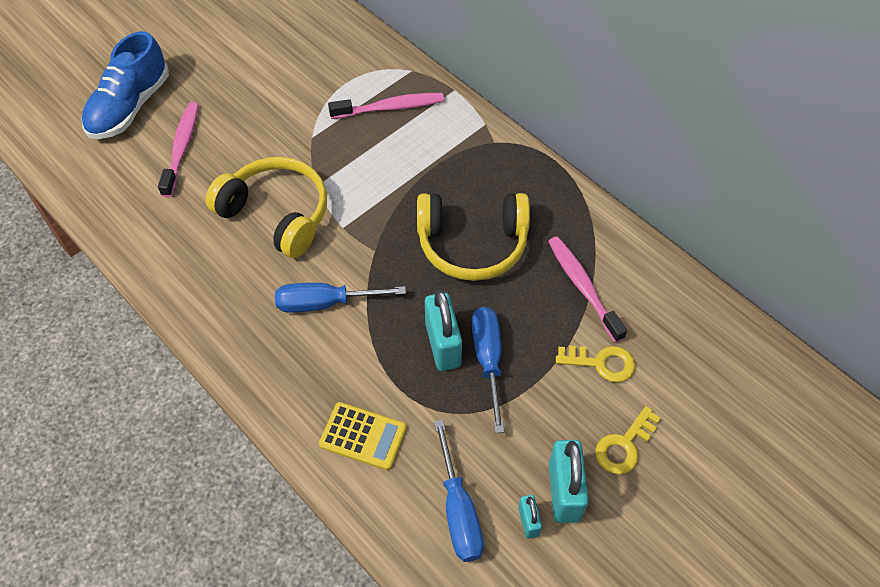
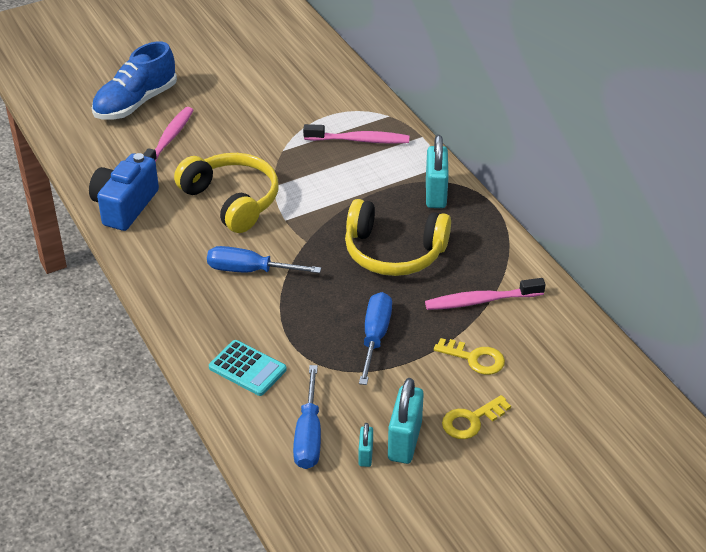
camera: 15 degrees right, 15 degrees down
yellow calculator [319,402,407,470] -> turquoise calculator [209,340,287,396]
turquoise padlock [425,290,462,371] -> turquoise padlock moved to [426,135,449,208]
pink toothbrush [548,236,627,343] -> pink toothbrush turned 90 degrees counterclockwise [425,278,545,310]
none -> blue camera [89,153,159,231]

